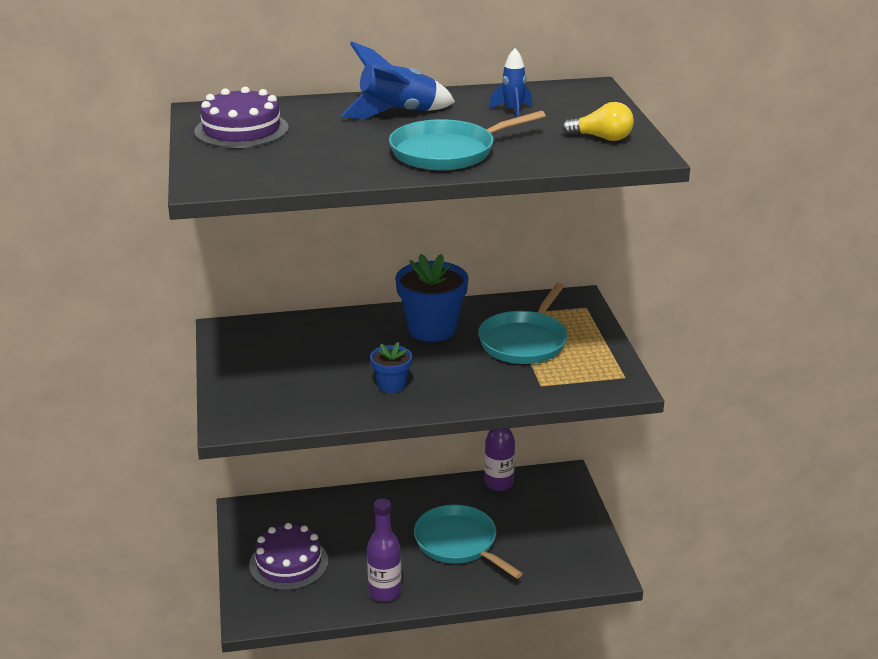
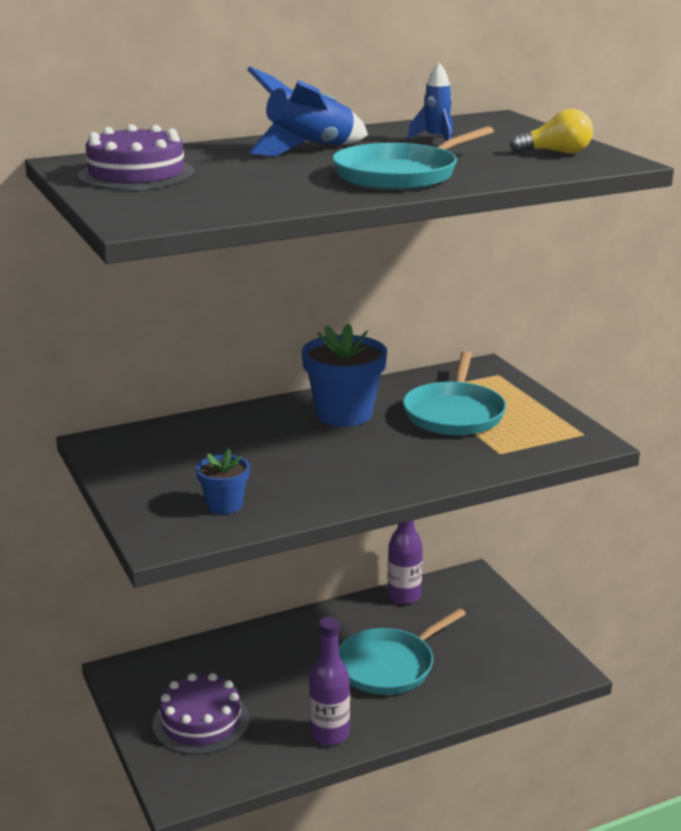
camera: 15 degrees left, 5 degrees down
blue flower pot [370,342,412,393] -> blue flower pot moved to [196,449,250,514]
turquoise pan [414,505,523,579] -> turquoise pan turned 75 degrees counterclockwise [339,608,466,695]

